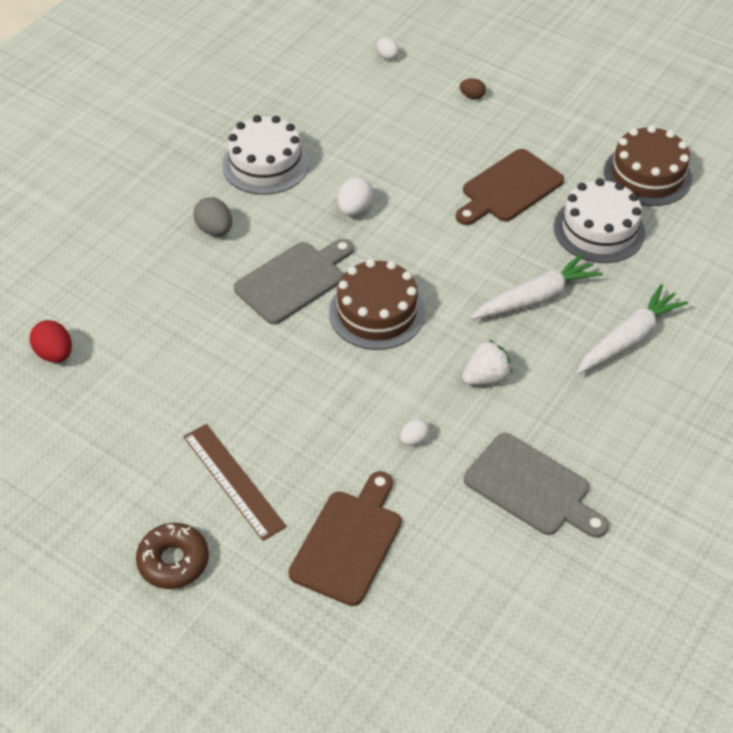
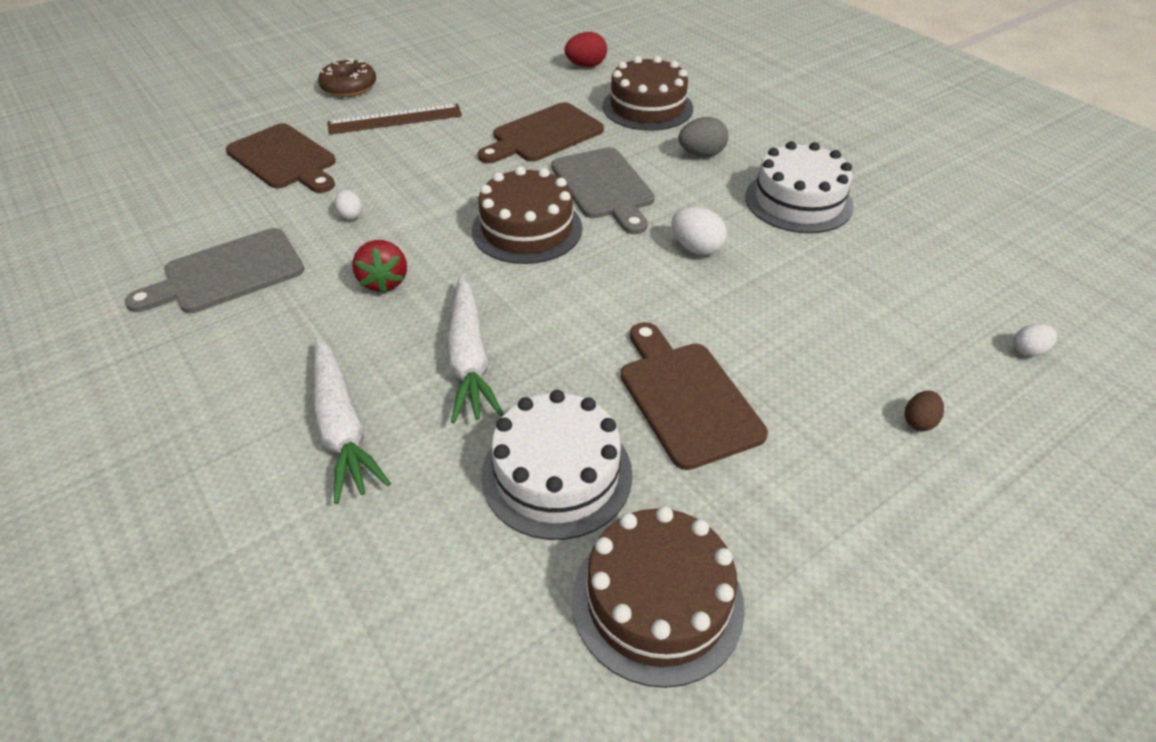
camera: 110 degrees right, 5 degrees down
white strawberry [462,340,512,385] -> red strawberry [352,240,407,293]
none -> brown cutting board [478,102,604,163]
none -> brown cake [602,56,693,131]

